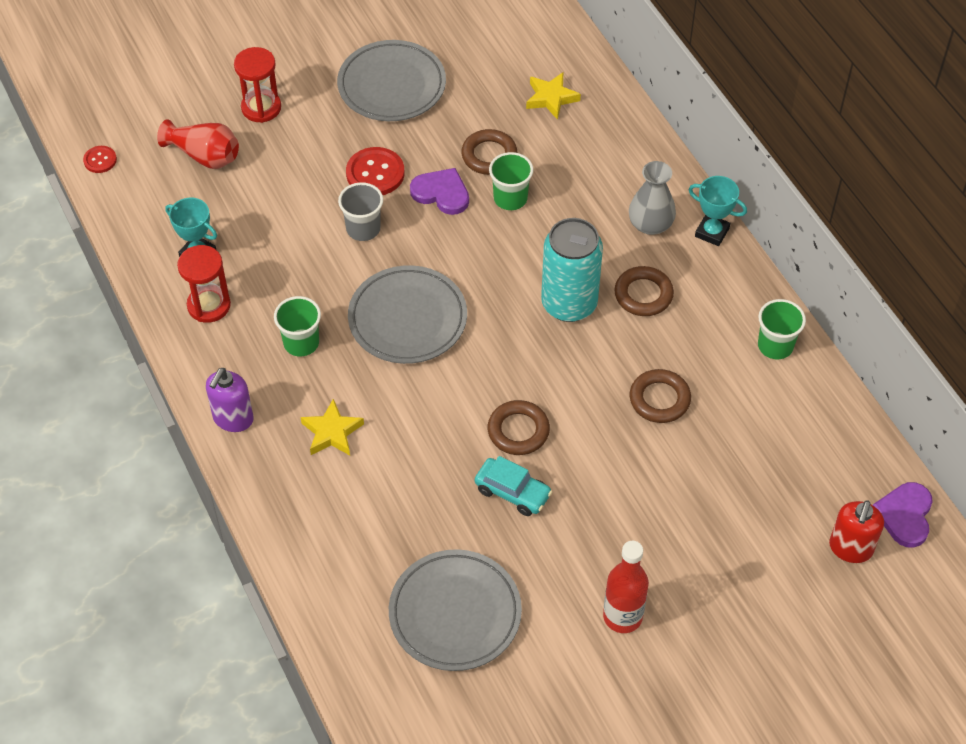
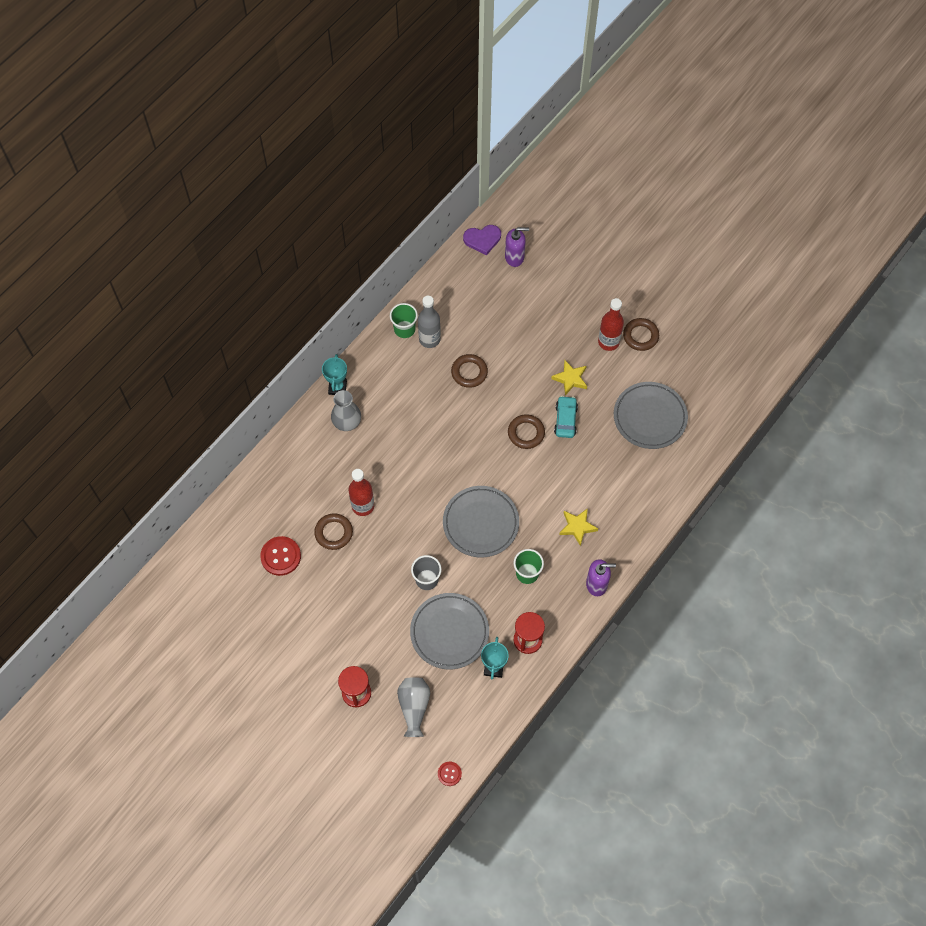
camera: 115 degrees left, 10 degrees up
red vase [157,119,239,169] -> grey vase [397,677,430,737]
grey plate [337,40,446,121] -> grey plate moved to [410,593,489,670]
red button [346,147,404,195] -> red button moved to [260,536,301,576]
purple heart [410,168,469,215] -> none
green cup [489,152,533,210] -> red bottle [349,469,374,516]
yellow star [526,72,581,120] -> yellow star moved to [551,360,587,395]
turquoise can [541,218,603,322] -> none
brown ring [614,266,674,316] -> brown ring moved to [623,318,659,351]
red soap dispenser [829,500,884,563] -> purple soap dispenser [505,227,529,267]
none -> grey bottle [418,296,441,348]

